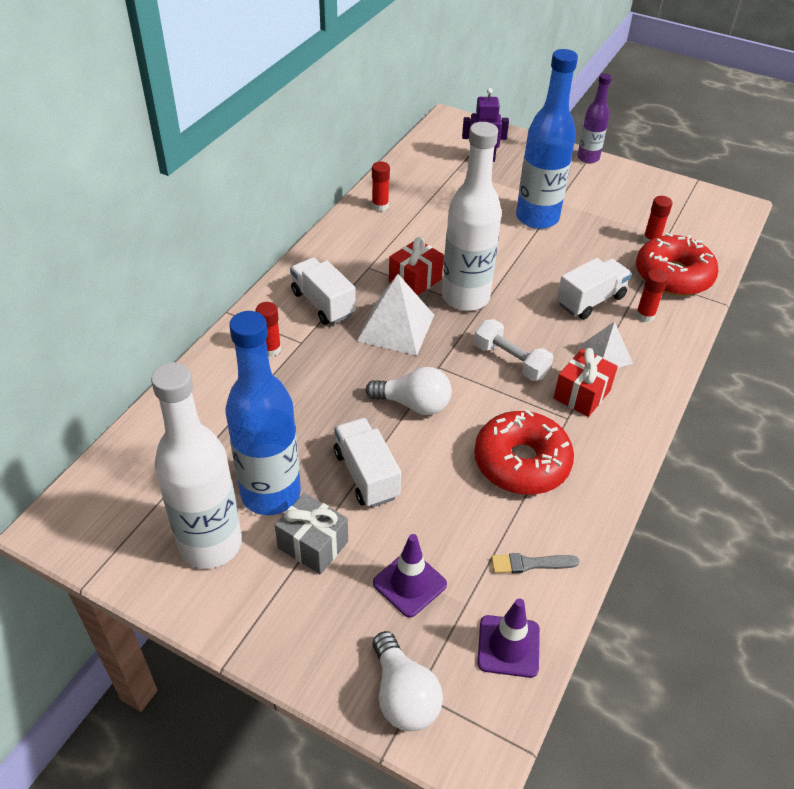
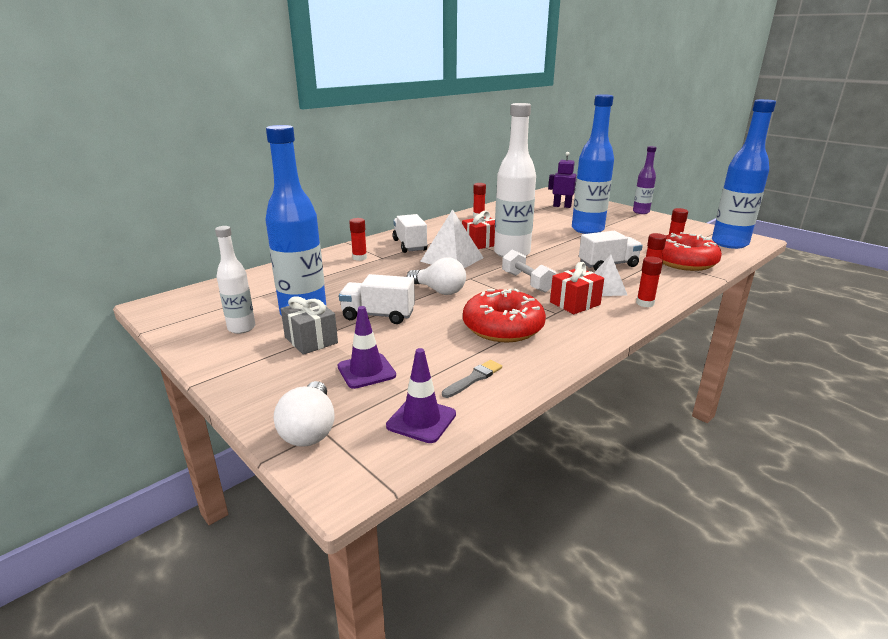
camera: 20 degrees right, 20 degrees down
white bottle [151,362,242,569] -> white bottle [215,226,255,334], size x0.56
white truck [334,418,401,508] -> white truck turned 75 degrees counterclockwise [339,274,415,324]
grey brush [491,553,580,574] -> grey brush turned 120 degrees clockwise [442,360,502,398]
none -> red glue stick [636,256,663,307]
none -> blue bottle [712,99,776,249]

